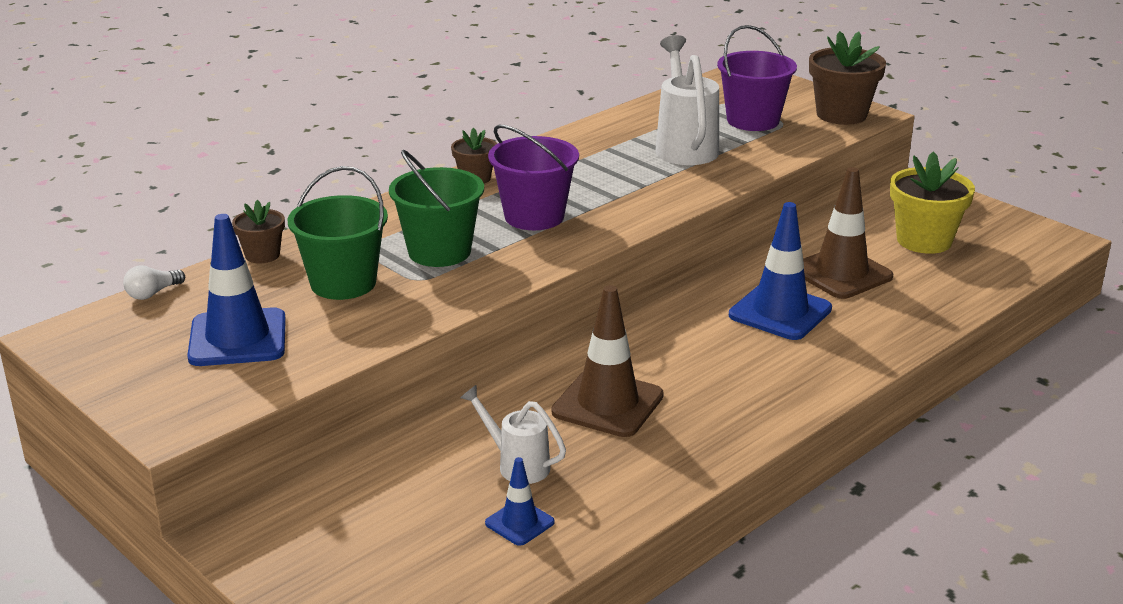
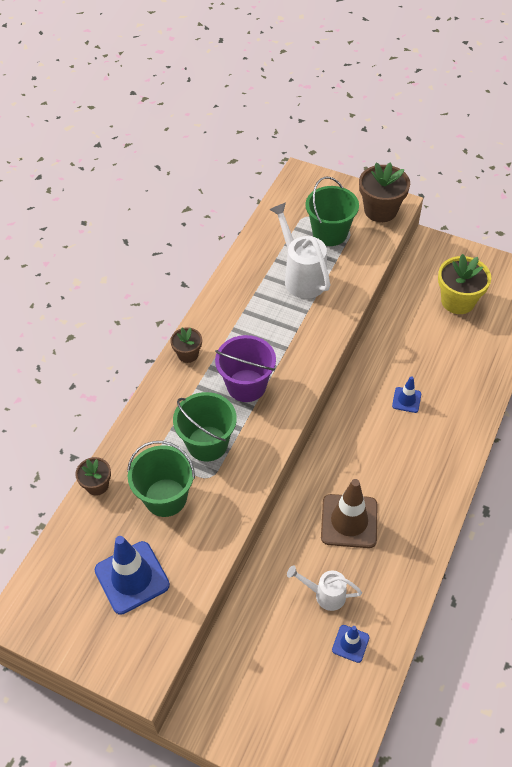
camera: 20 degrees left, 25 degrees up
white light bulb [123,265,185,300] -> none
purple bucket [717,25,797,131] -> green bucket [305,177,359,246]
blue traffic cone [729,202,832,340] -> blue traffic cone [392,376,421,413], size x0.52
brown traffic cone [803,167,893,299] -> none

